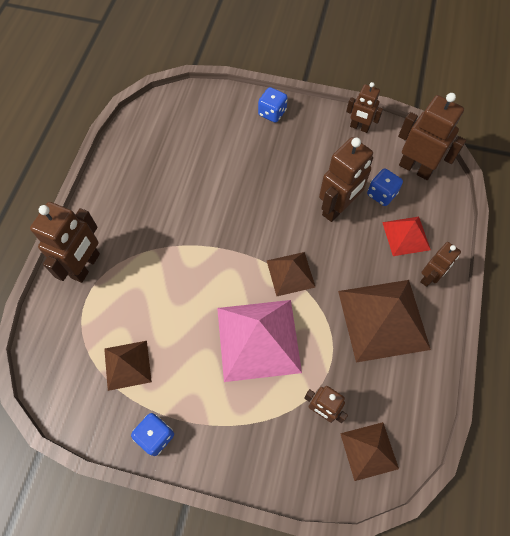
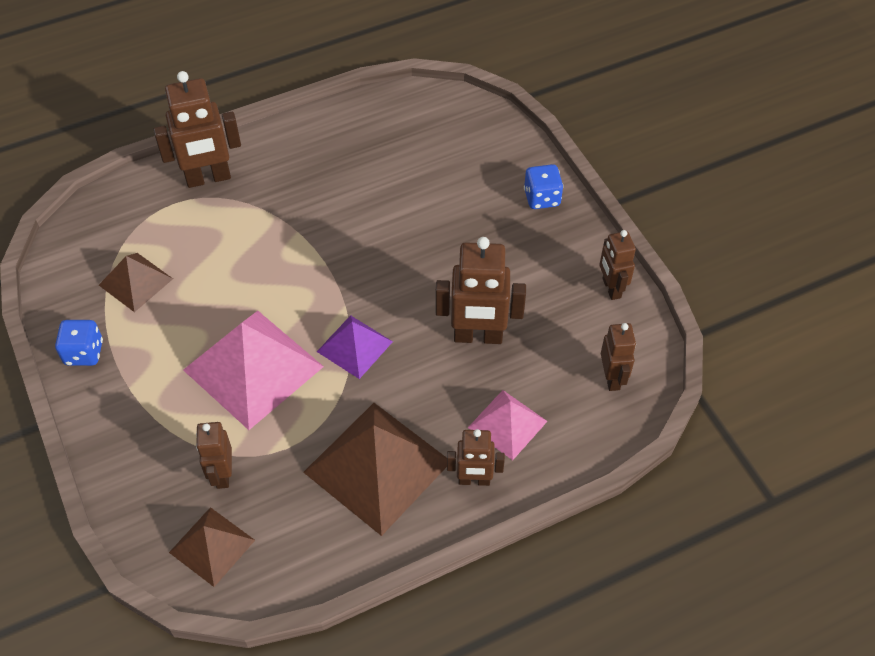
camera: 50 degrees right, 10 degrees down
brown pyramid [267,252,315,296] -> purple pyramid [317,315,393,379]
blue dice [367,169,403,206] -> none
red pyramid [382,217,431,256] -> pink pyramid [468,390,548,460]
brown robot [398,93,466,180] -> brown robot [601,323,636,391], size x0.60

